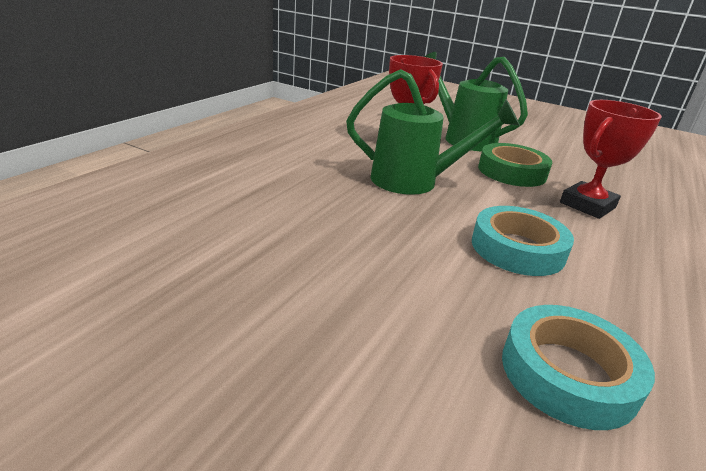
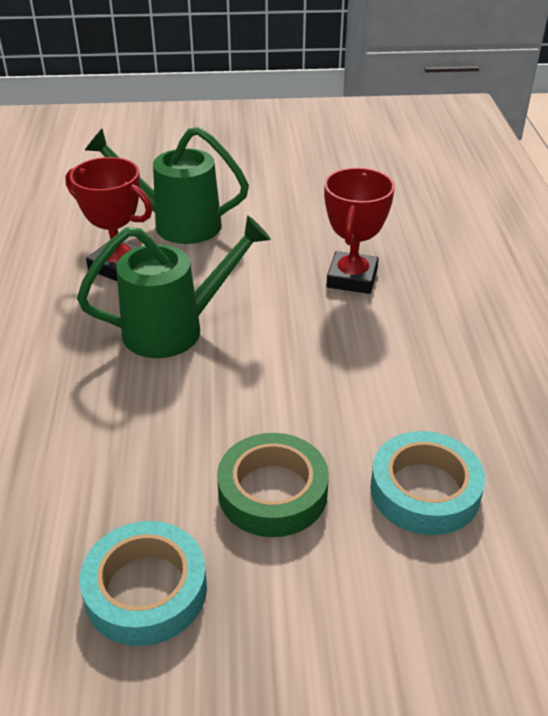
camera: 30 degrees left, 10 degrees up
turquoise tape [472,206,574,276] -> turquoise tape moved to [79,521,207,646]
green tape [478,143,552,187] -> green tape moved to [217,433,329,537]

